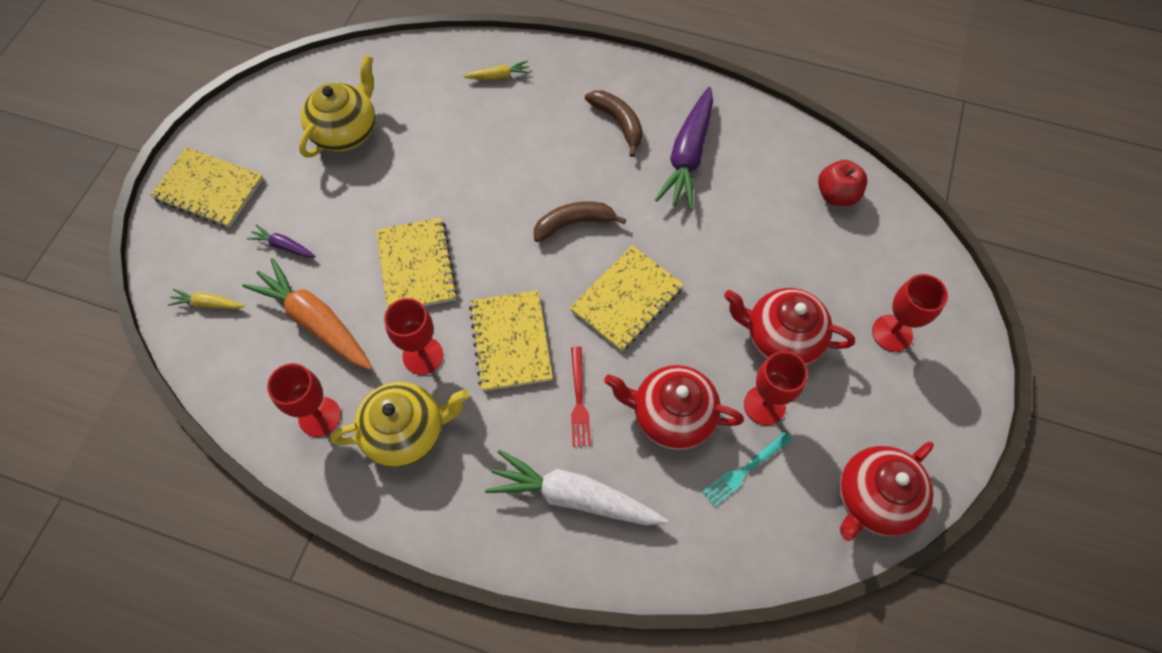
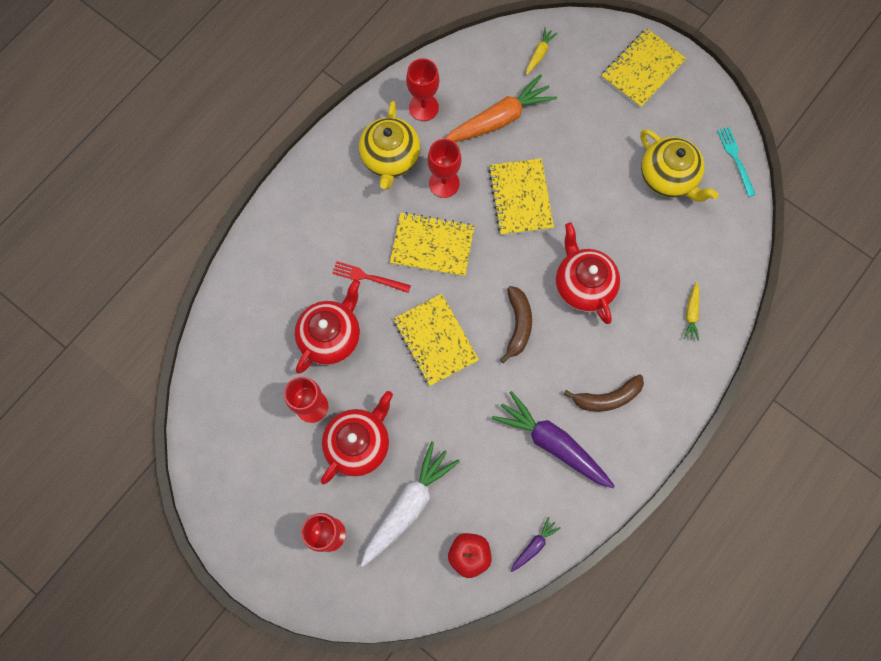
camera: 110 degrees right, 10 degrees up
purple carrot [247,224,316,258] -> purple carrot moved to [511,517,561,572]
yellow notebook [376,218,458,308] -> yellow notebook turned 75 degrees clockwise [488,158,554,235]
white carrot [485,450,668,525] -> white carrot moved to [361,441,460,567]
turquoise fork [702,431,793,507] -> turquoise fork moved to [717,127,756,197]
red teapot [839,441,934,541] -> red teapot moved to [556,223,620,324]

